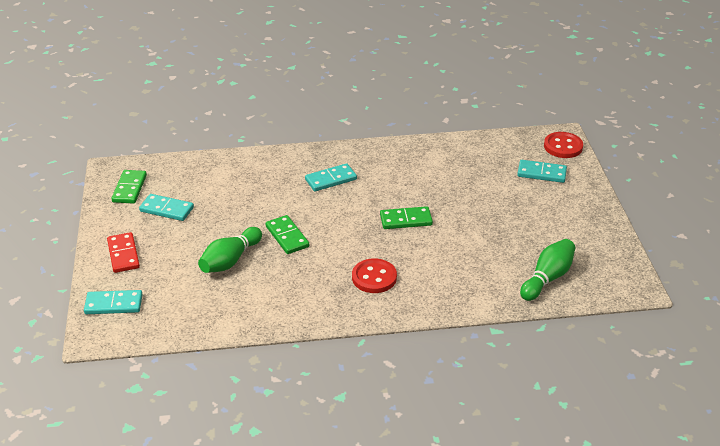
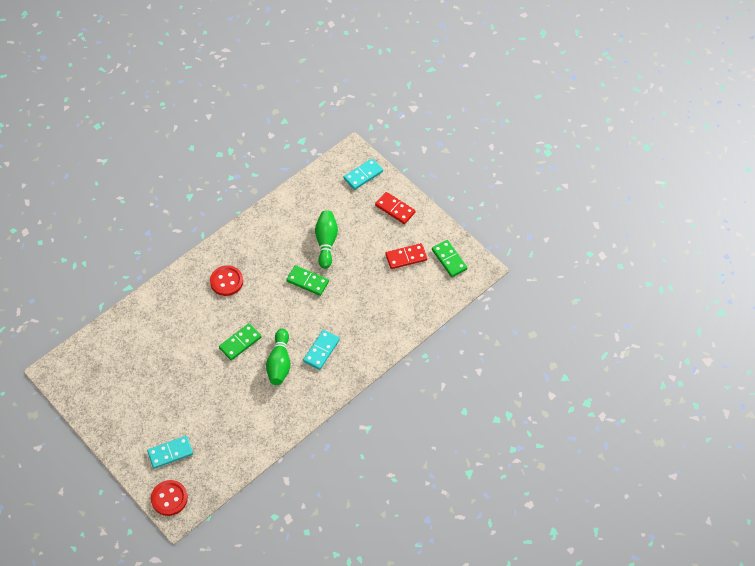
camera: 145 degrees right, 20 degrees up
turquoise domino [139,194,194,221] -> red domino [386,243,427,269]
green bowling pin [520,239,575,301] -> green bowling pin moved to [266,329,290,385]

